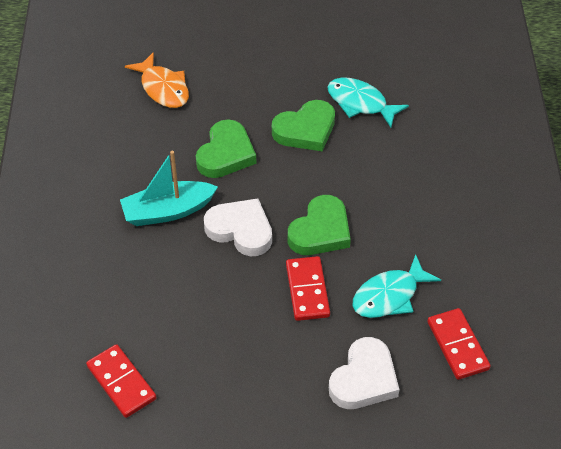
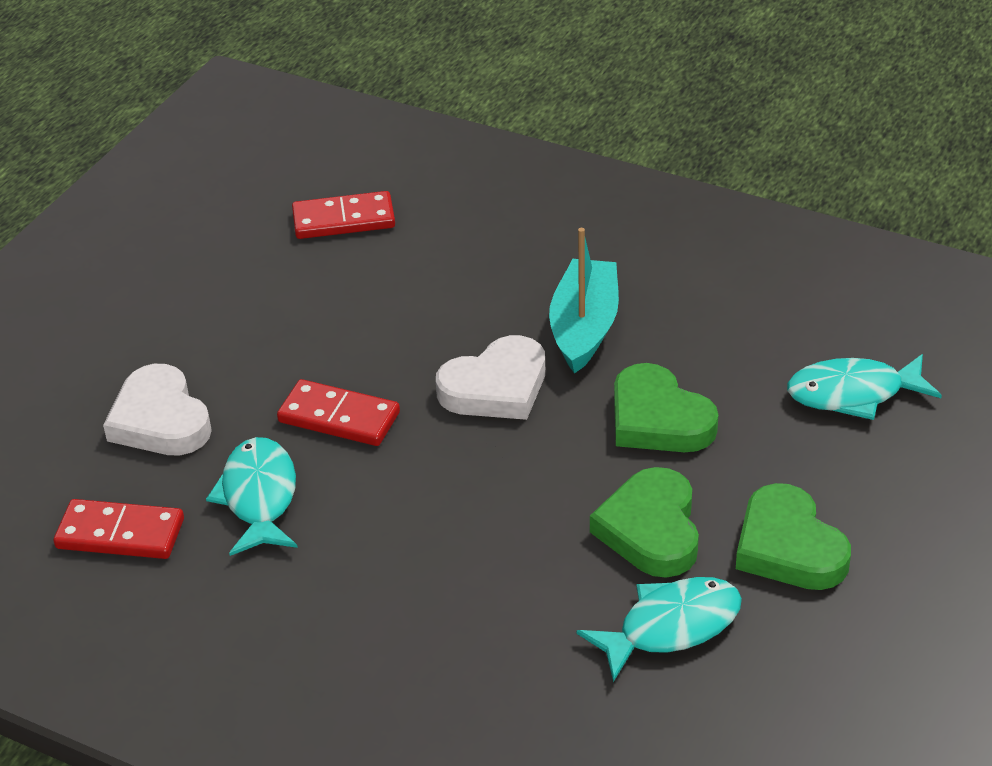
camera: 120 degrees right, 10 degrees down
orange fish [125,52,189,108] -> turquoise fish [787,354,942,420]
green heart [288,195,351,255] -> green heart moved to [736,483,851,590]

